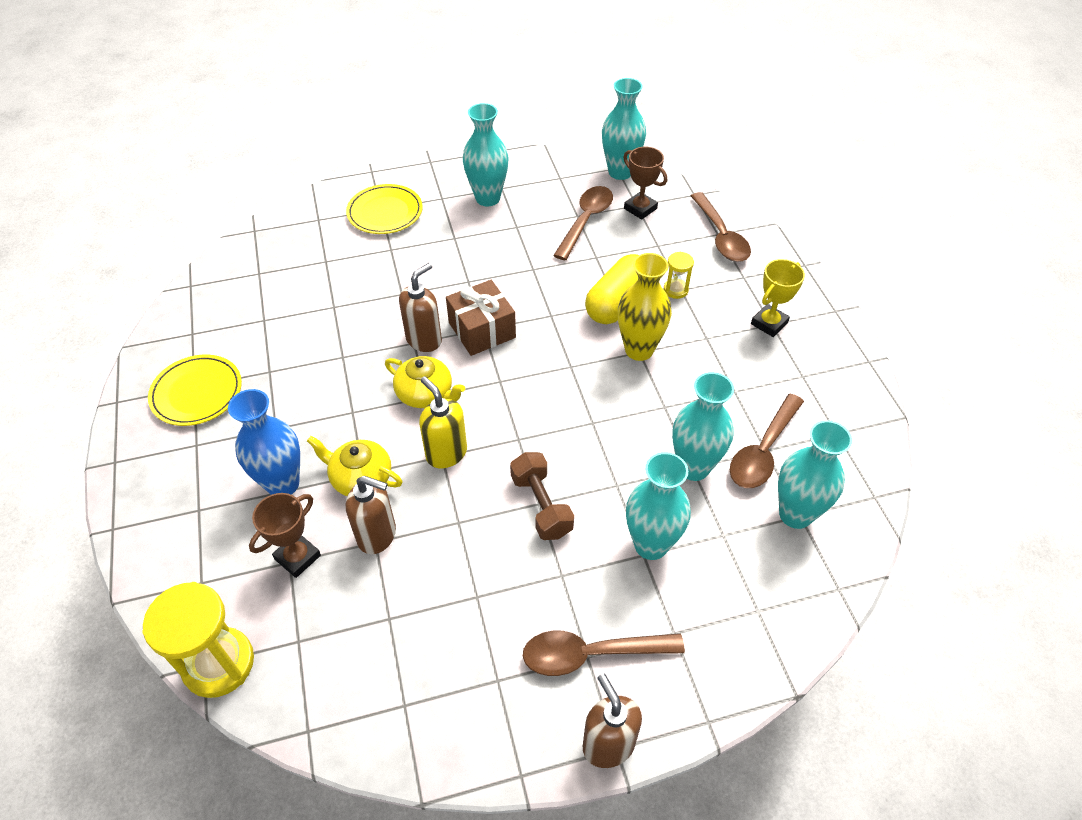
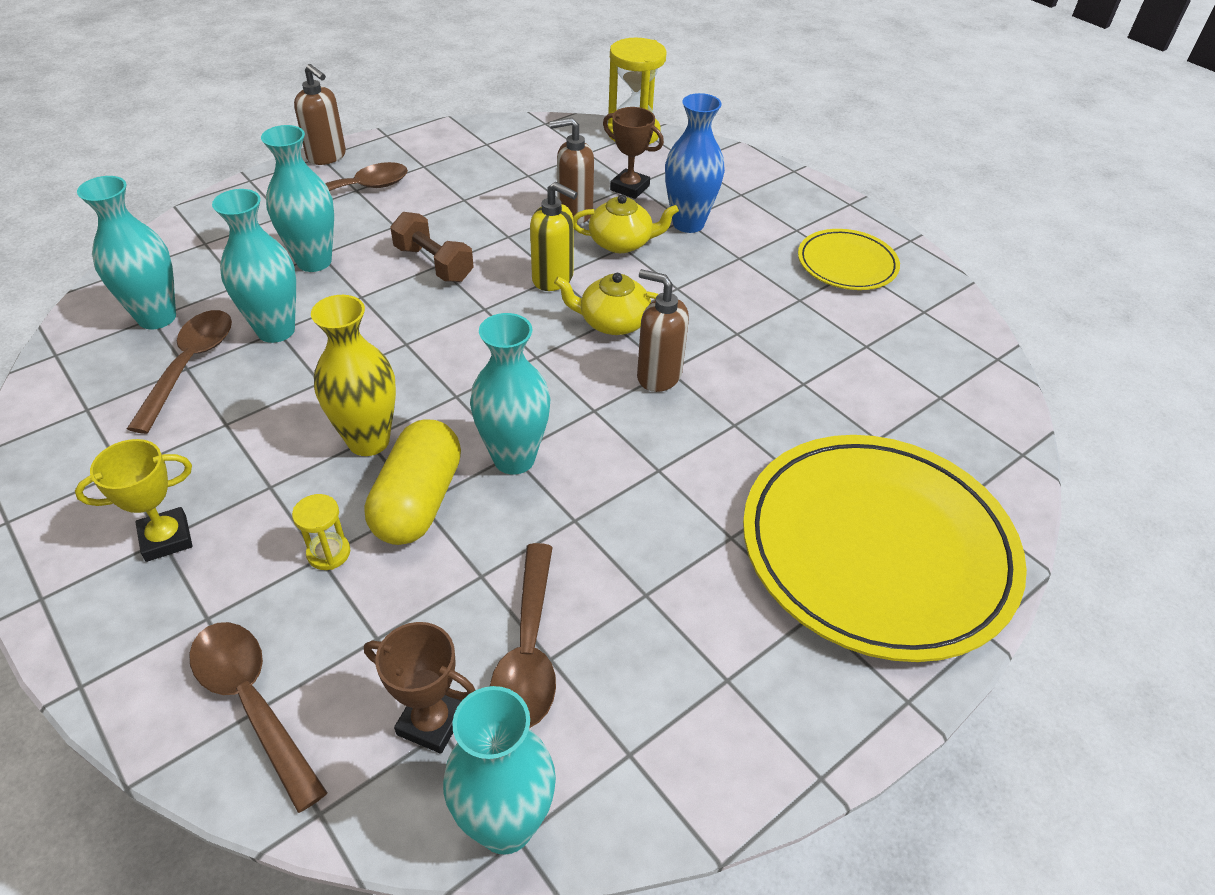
camera: 155 degrees right, 5 degrees down
brown trophy [249,493,321,578] -> brown trophy turned 75 degrees counterclockwise [603,107,664,199]
yellow plate [346,184,423,234] -> yellow plate [743,435,1027,662], size x2.01
brown soap dispenser [399,263,442,352] -> brown soap dispenser turned 105 degrees clockwise [637,269,689,392]
brown gift [446,280,516,356] -> none
turquoise vase [463,103,508,206] -> turquoise vase moved to [470,313,550,475]
yellow trophy [751,259,805,337] -> yellow trophy turned 45 degrees clockwise [75,439,192,562]

